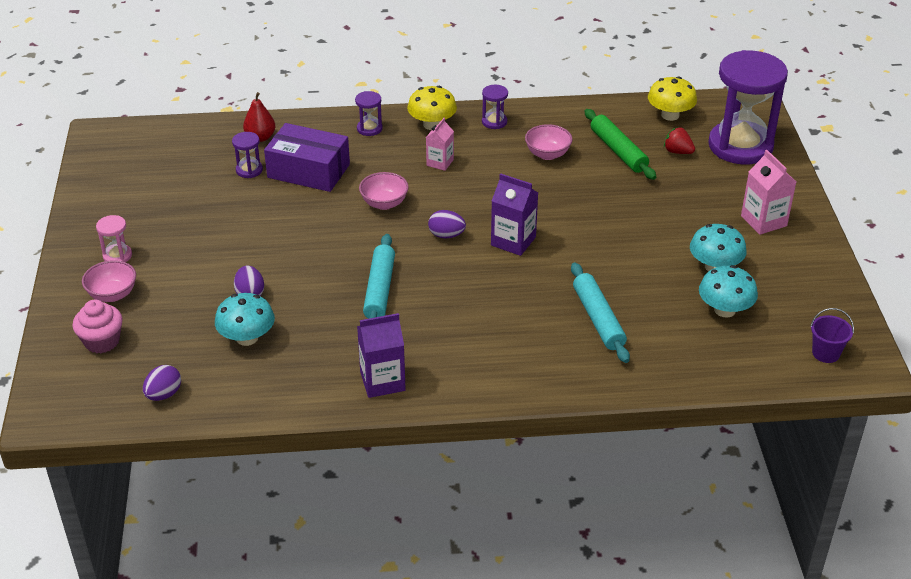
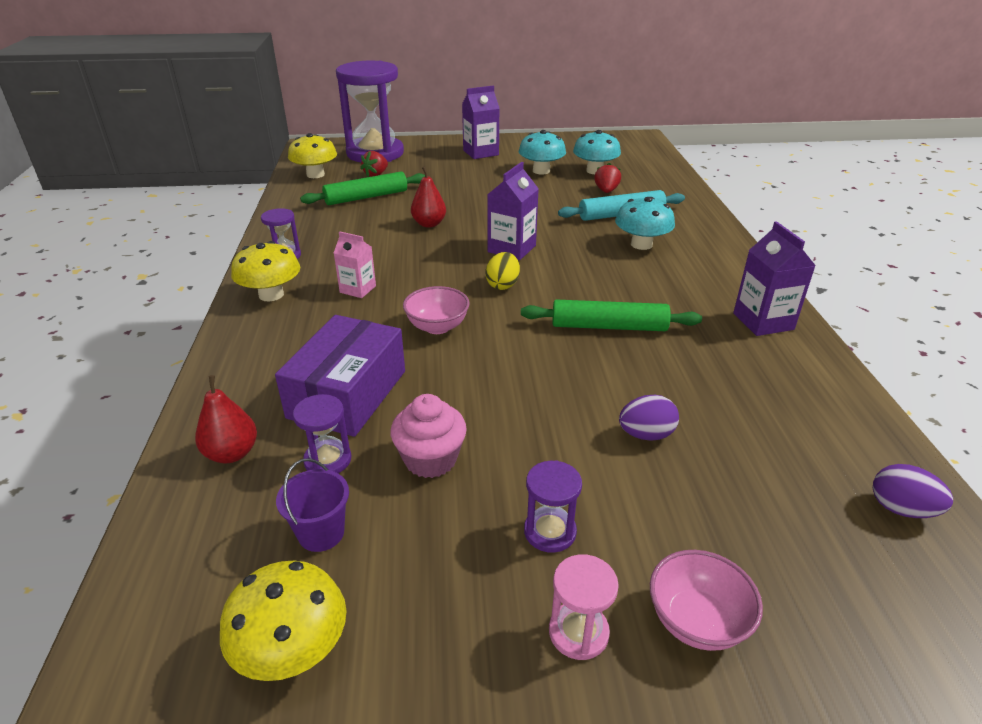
camera: 90 degrees left, 5 degrees down
pink cupcake [73,300,123,353] -> pink cupcake moved to [391,394,467,478]
turquoise mushroom [215,293,275,346] -> turquoise mushroom moved to [615,197,675,250]
purple hourglass [355,91,383,136] -> purple hourglass moved to [524,460,582,553]
turquoise rolling pin [363,234,395,319] -> green rolling pin [521,300,702,331]
purple egg [428,210,466,239] -> yellow egg [485,252,520,290]
pink bowl [525,124,572,160] -> none
pink carton [741,150,796,235] -> purple carton [462,86,499,159]
purple bucket [810,308,854,363] -> purple bucket moved to [276,458,349,552]
none -> yellow mushroom [220,560,346,681]
none -> red pear [411,166,446,228]
none -> red strawberry [594,163,621,193]

